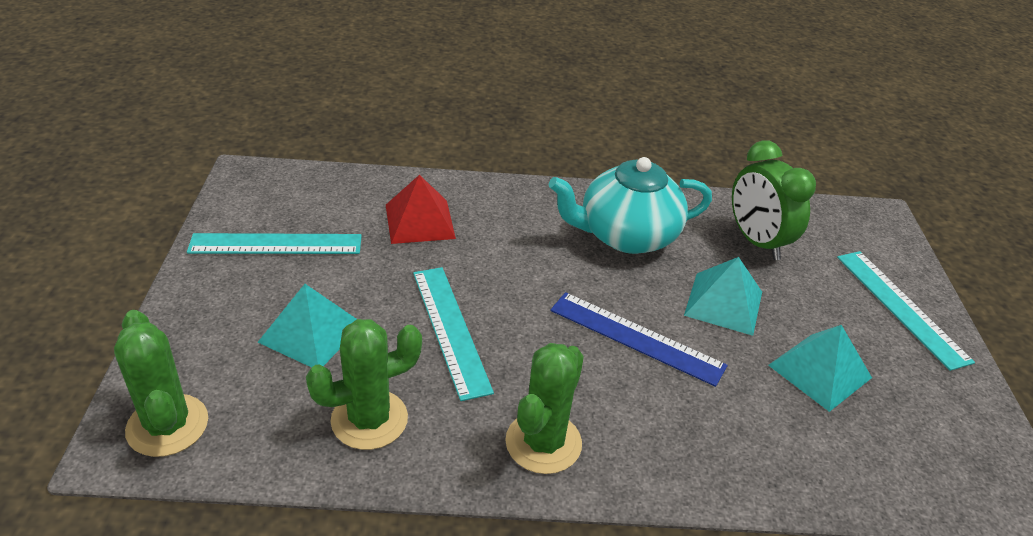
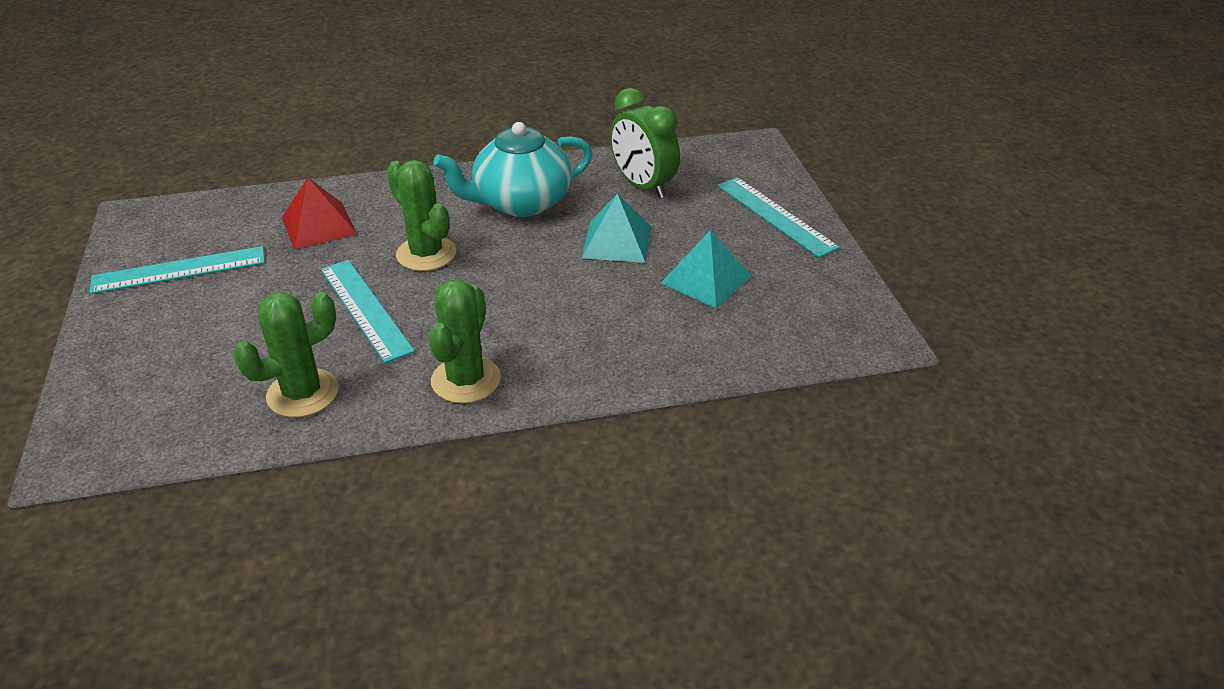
camera: 10 degrees left, 0 degrees up
green cactus [114,310,208,457] -> green cactus moved to [387,160,456,271]
turquoise pyramid [258,284,357,368] -> none
blue ruler [550,292,728,387] -> none

